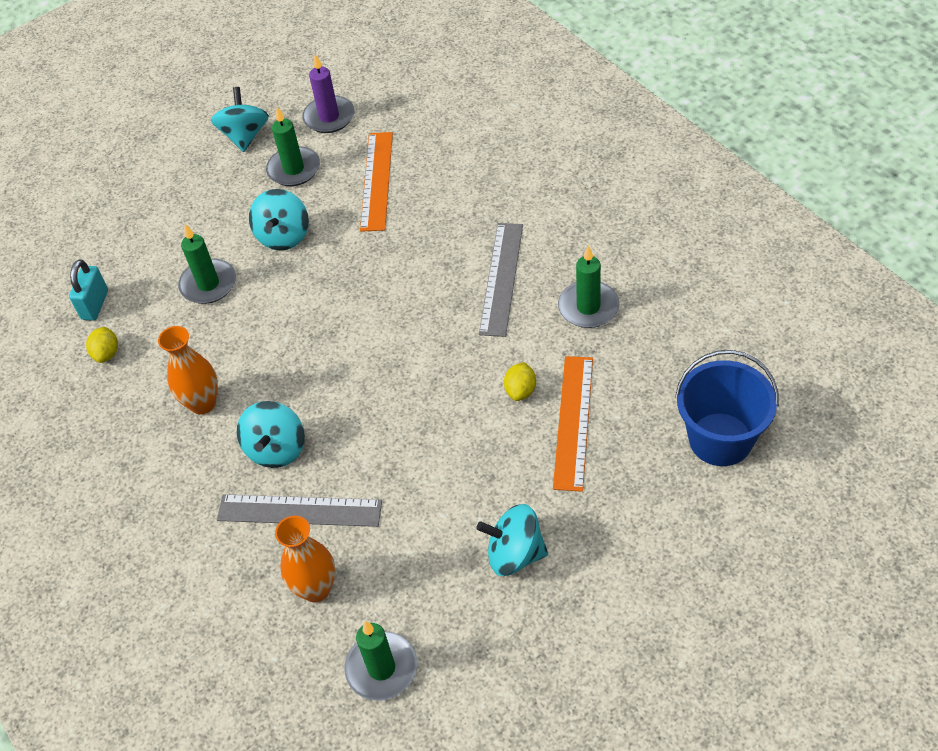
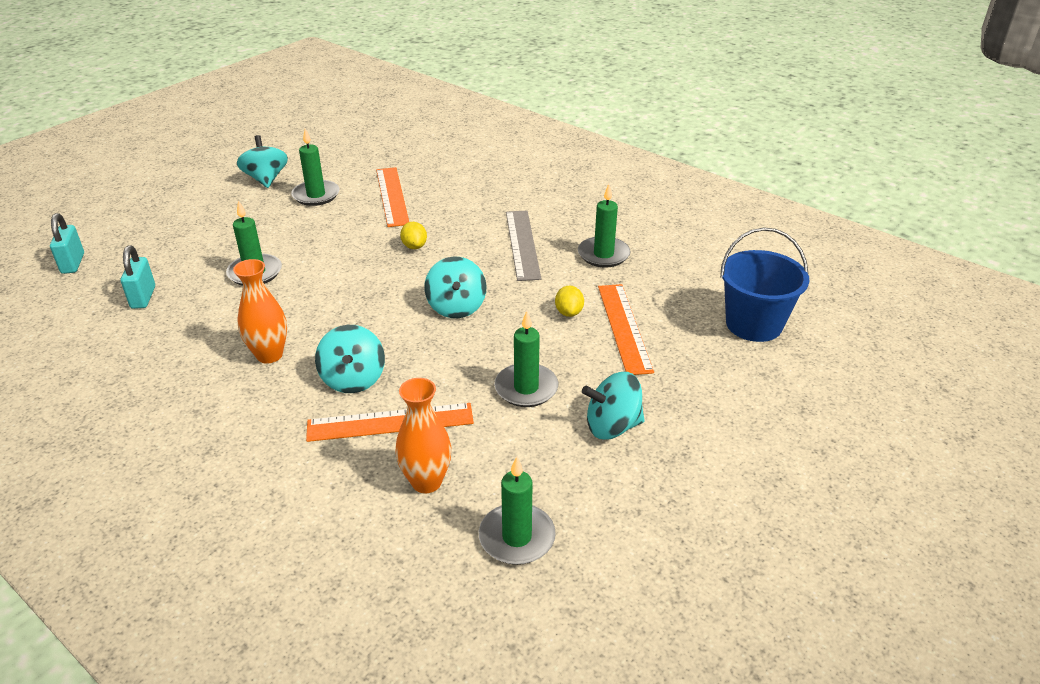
camera: 20 degrees left, 15 degrees down
yellow lemon [86,327,118,363] -> yellow lemon moved to [400,222,427,249]
grey ruler [217,494,382,527] -> orange ruler [306,403,474,442]
turquoise spinning top [249,189,309,250] -> turquoise spinning top moved to [424,257,486,318]
purple candle [302,54,355,133] -> none
none -> turquoise padlock [50,213,84,274]
none -> green candle [494,311,558,407]

